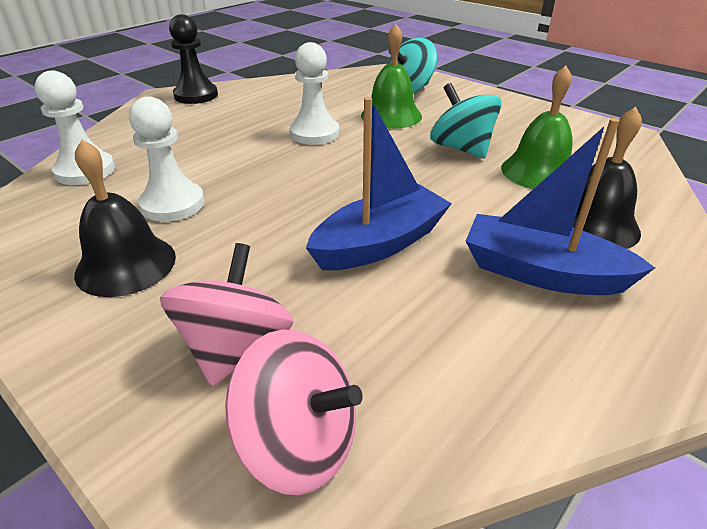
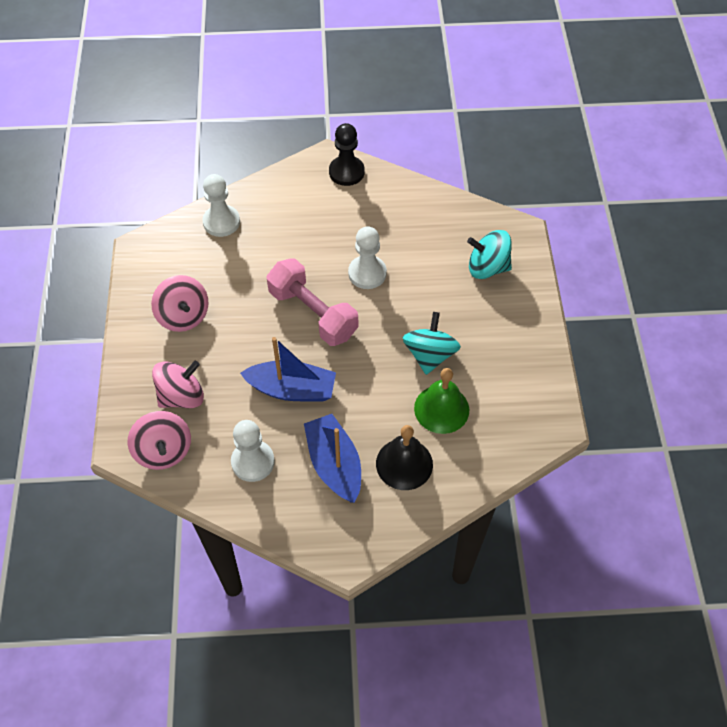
camera: 45 degrees right, 20 degrees up
black bell [74,140,176,297] -> pink spinning top [151,275,208,332]
white pawn [129,96,205,222] -> white pawn moved to [231,420,275,482]
green bell [361,24,422,129] -> none
none -> pink dumbbell [266,258,358,346]

